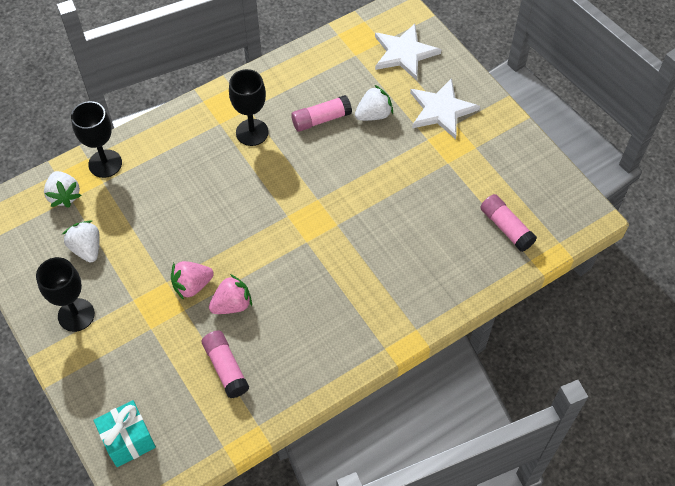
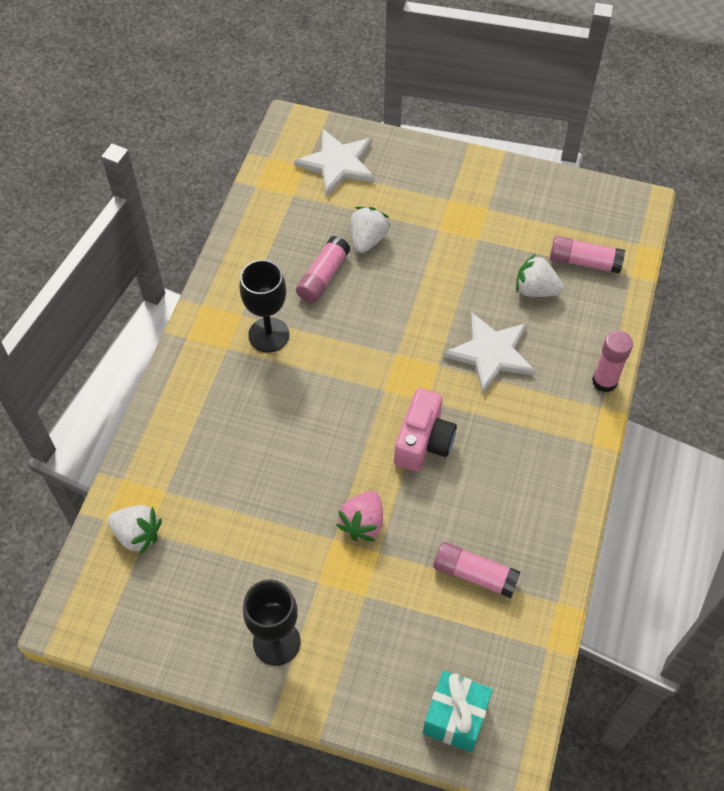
camera: 40 degrees left, 0 degrees up
white strawberry [62,220,100,263] -> white strawberry moved to [516,254,564,297]
black goblet [71,101,122,178] -> none
pink strawberry [209,274,252,314] -> none
white star [410,78,480,139] -> white star moved to [443,312,536,395]
none -> pink camera [394,388,457,472]
none -> pink glue stick [592,331,633,393]

